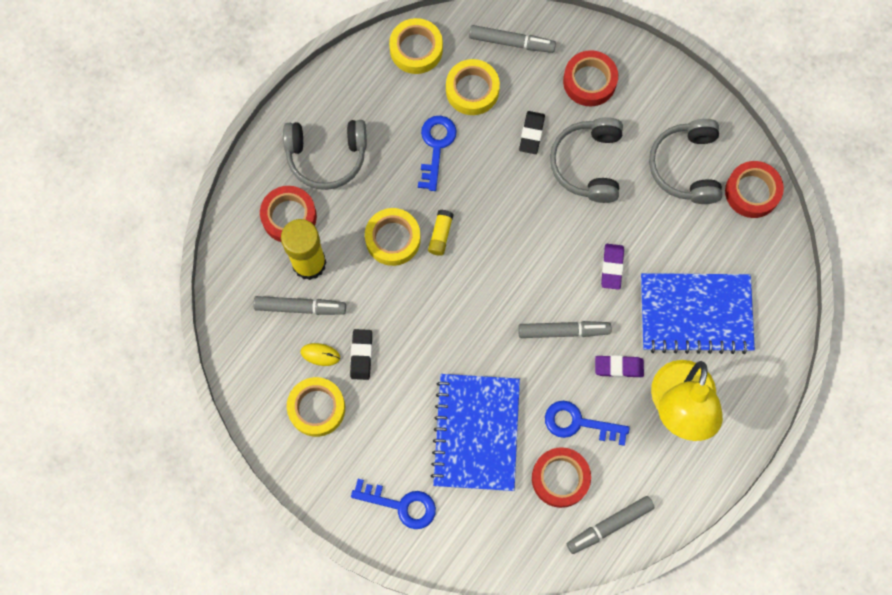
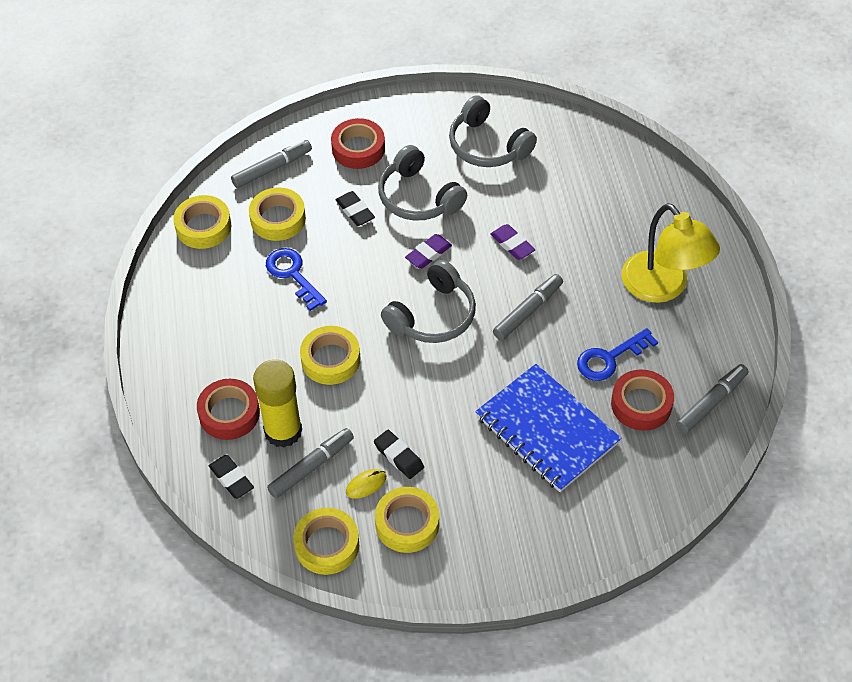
camera: 45 degrees left, 20 degrees down
grey headphones [283,120,367,190] -> grey headphones moved to [381,260,476,343]
blue key [351,479,436,529] -> none
yellow glue stick [428,210,454,256] -> none
grey marker [567,496,655,554] -> grey marker turned 150 degrees counterclockwise [676,364,748,434]
purple eraser [595,355,644,378] -> purple eraser moved to [405,234,452,269]
blue notebook [641,273,755,354] -> none
red tape [725,161,784,218] -> none
none -> black eraser [209,455,254,499]
none -> yellow tape [293,508,359,575]

